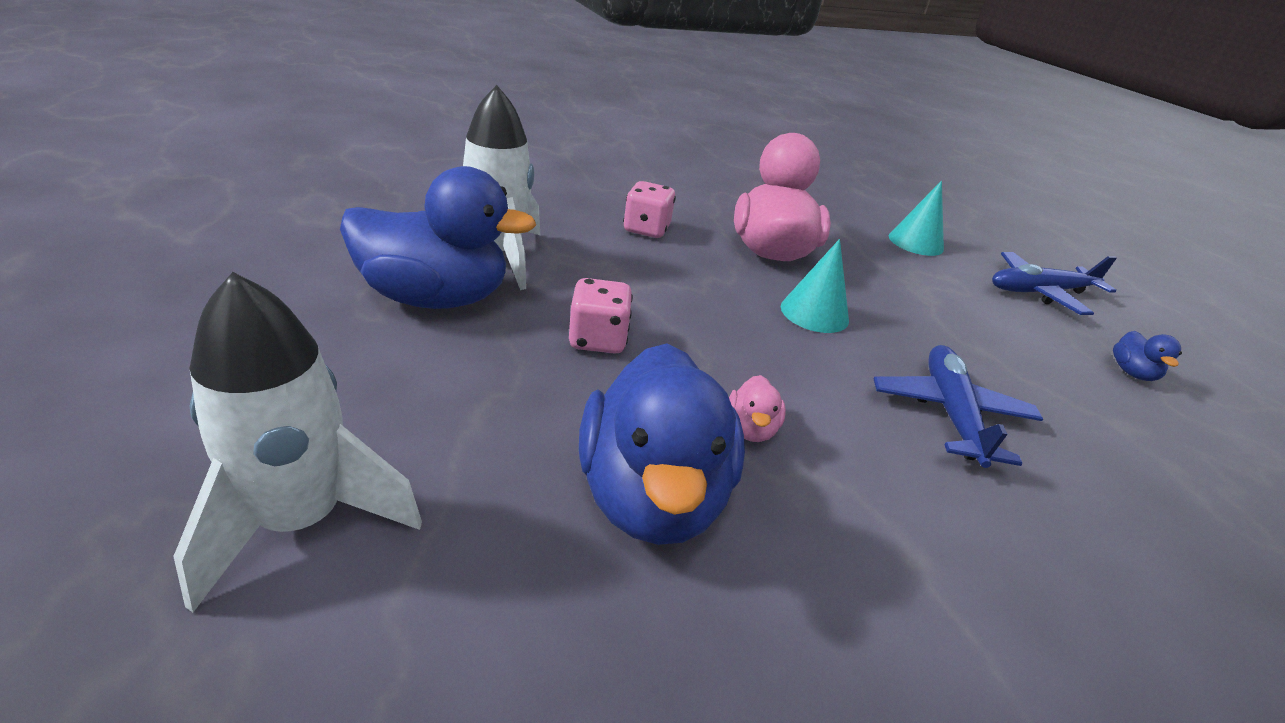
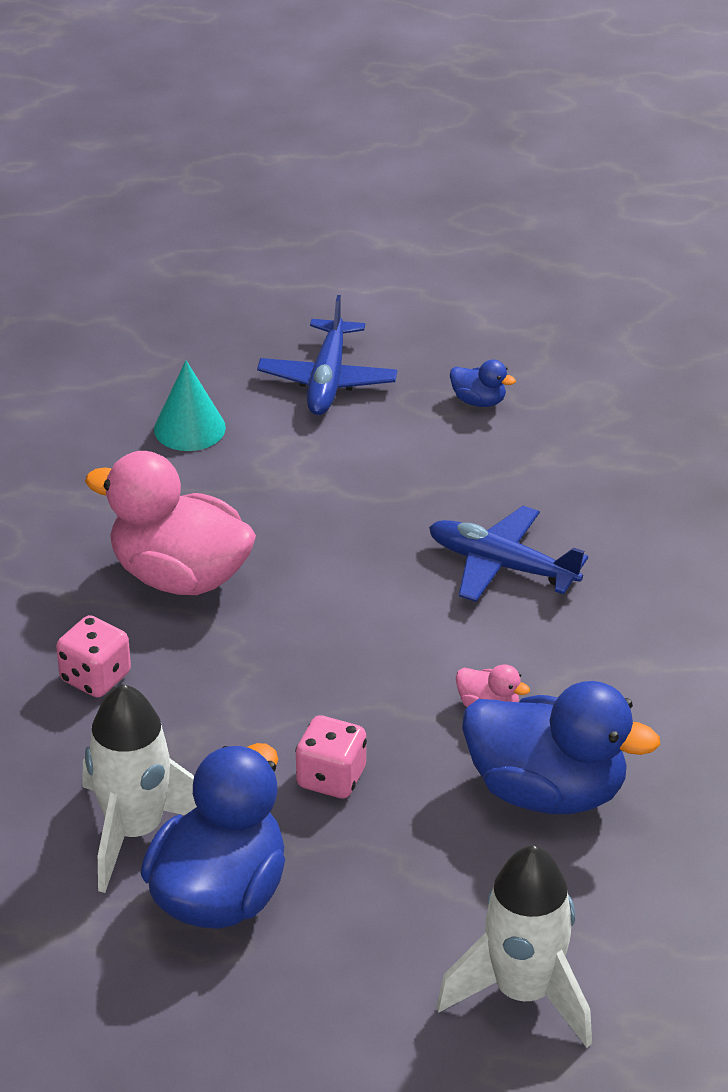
camera: 65 degrees left, 5 degrees up
turquoise cone [781,239,849,333] -> none

